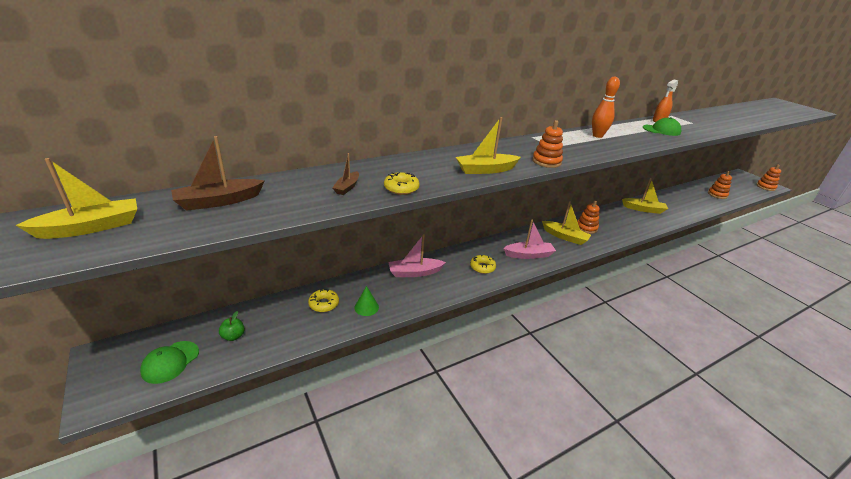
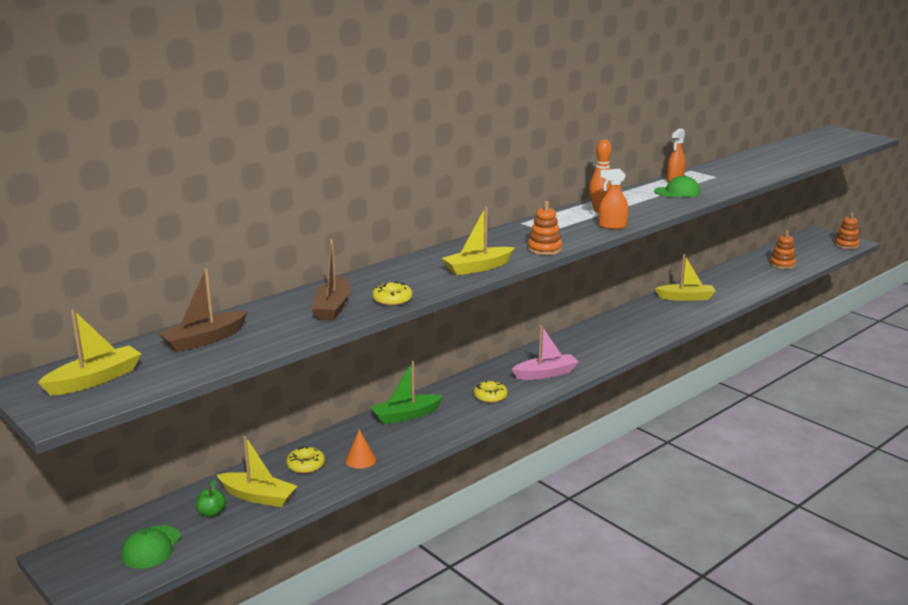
camera: 10 degrees left, 10 degrees down
brown boat [332,153,359,195] -> brown boat [312,239,351,321], size x1.73
green cone [354,286,379,316] -> orange cone [345,429,376,469]
pink boat [388,234,446,277] -> green boat [371,361,443,424]
yellow boat [542,202,591,245] -> yellow boat moved to [217,436,297,507]
orange stacking toy [577,200,600,234] -> none
none -> orange spray bottle [598,169,629,229]

